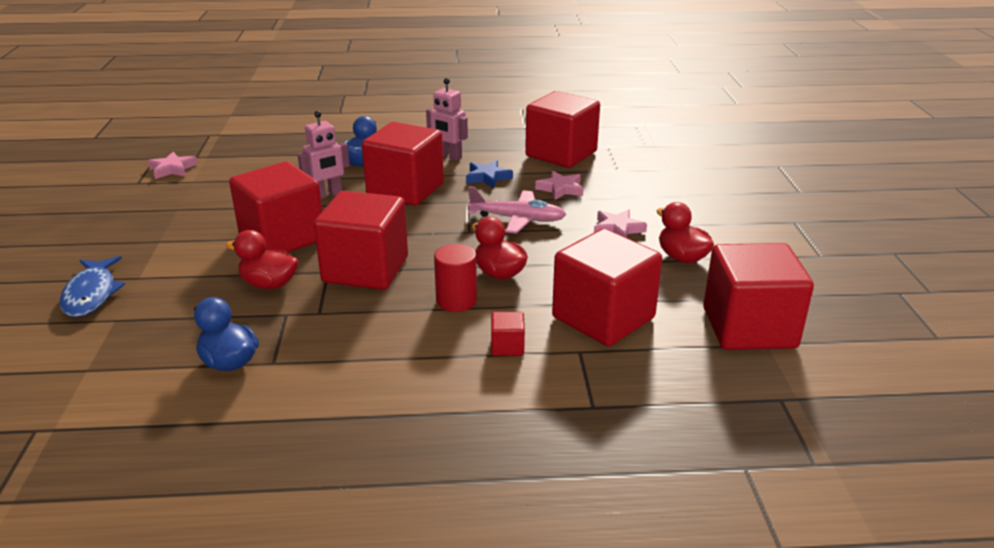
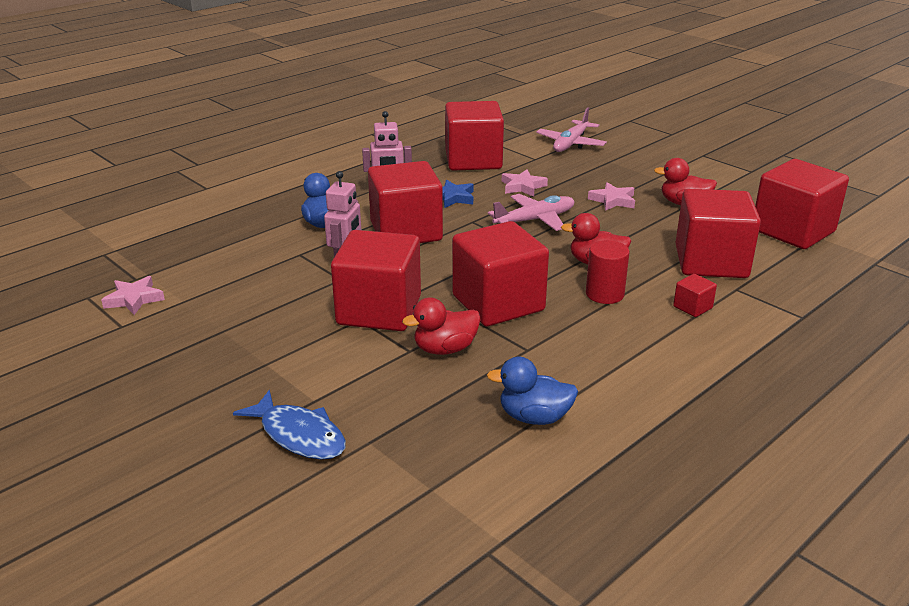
camera: 40 degrees left, 0 degrees up
none -> pink plane [536,107,607,152]

